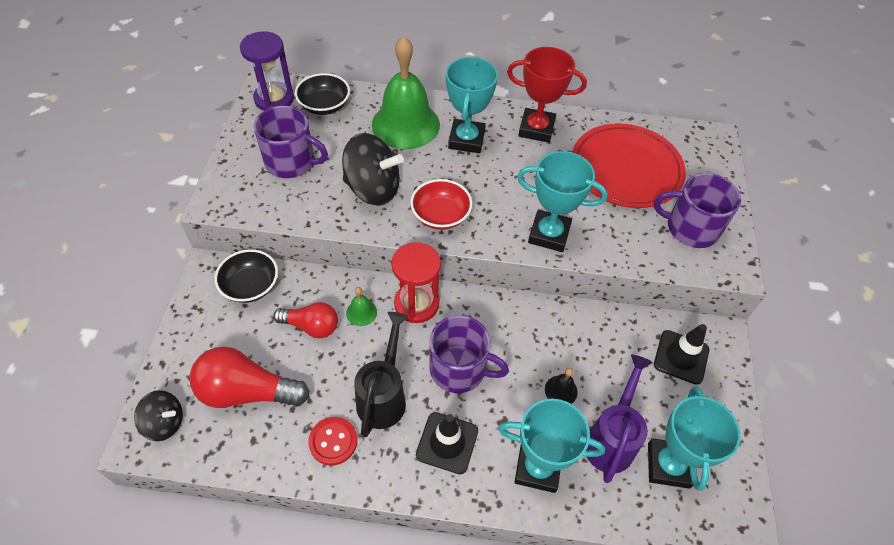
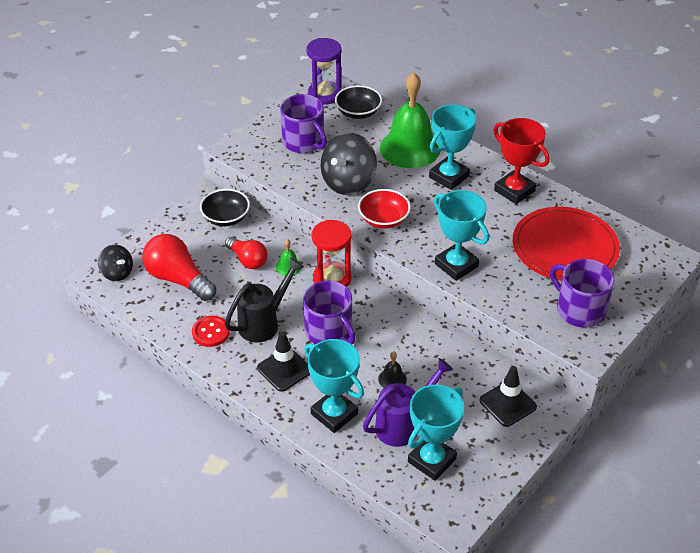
camera: 35 degrees right, 10 degrees down
black spinning top [342,133,404,206] -> black spinning top turned 75 degrees clockwise [321,133,377,195]

